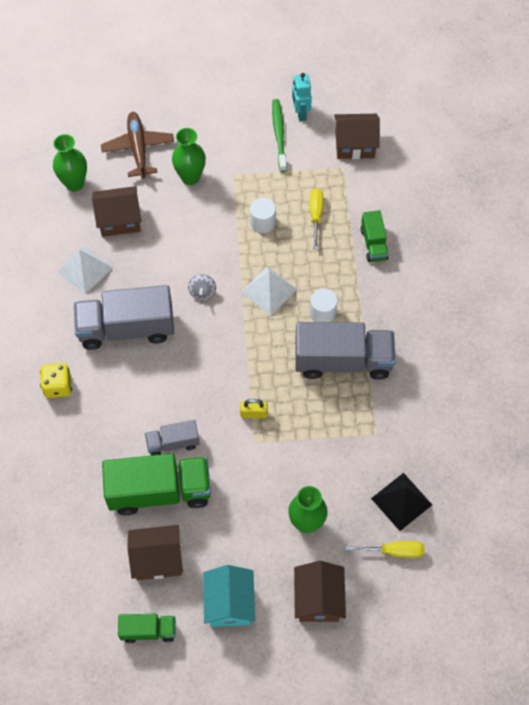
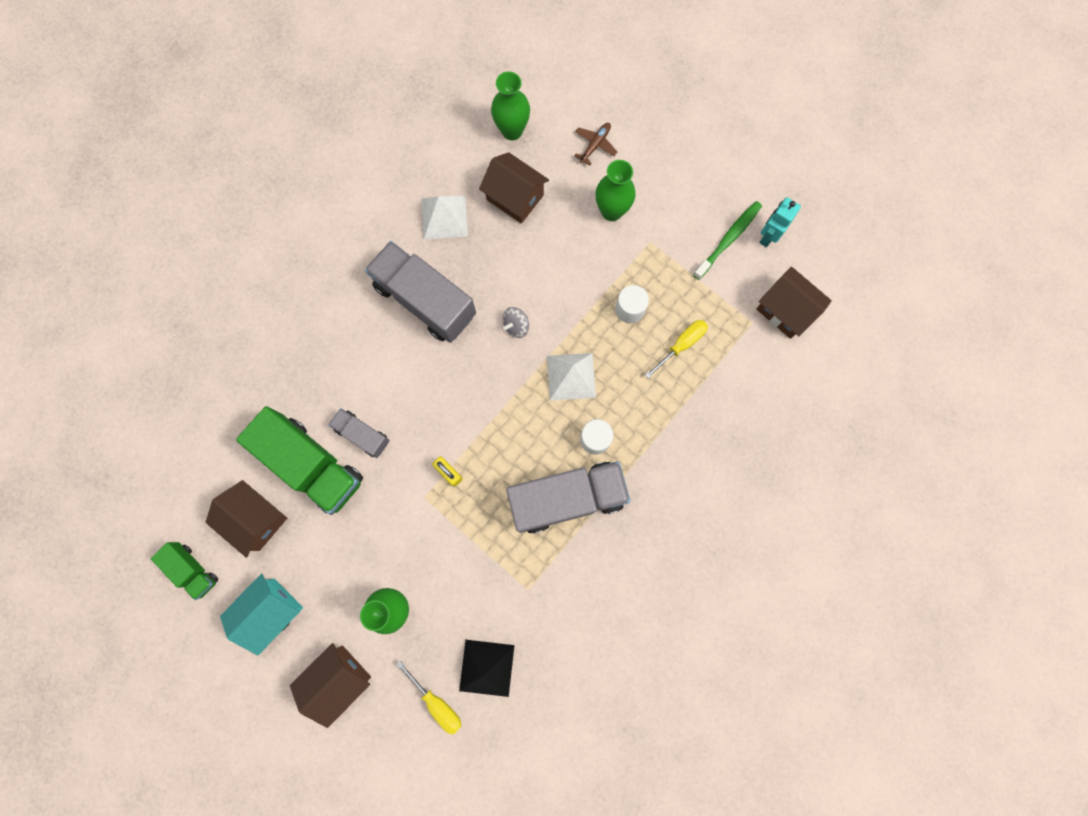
camera: 45 degrees right, 15 degrees up
yellow dice [40,363,72,398] -> none
brown plane [101,112,174,178] -> brown plane [574,123,617,166], size x0.56
grey truck [295,322,395,380] -> grey truck turned 60 degrees counterclockwise [506,461,630,533]
green truck [360,210,389,262] -> none

